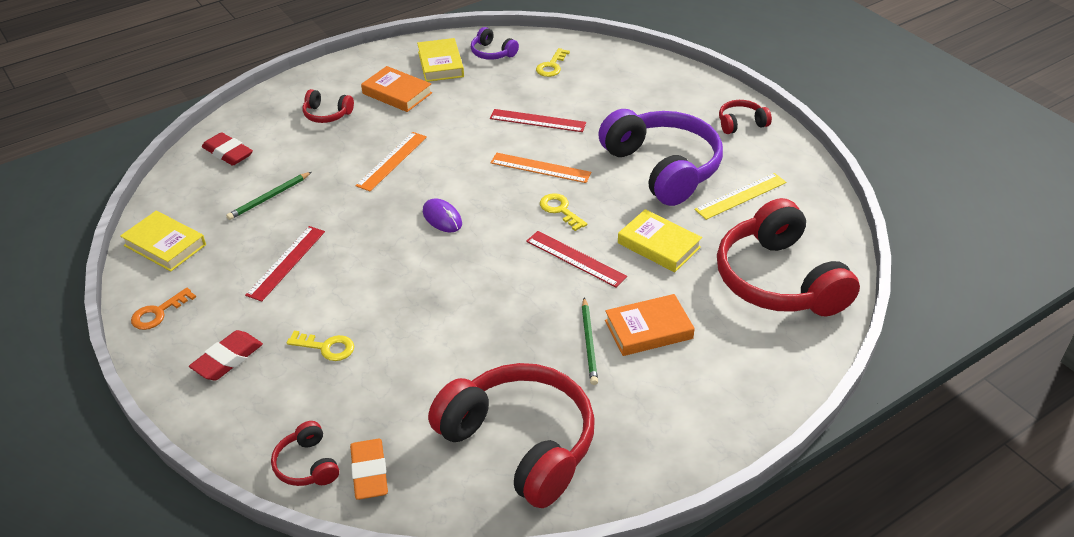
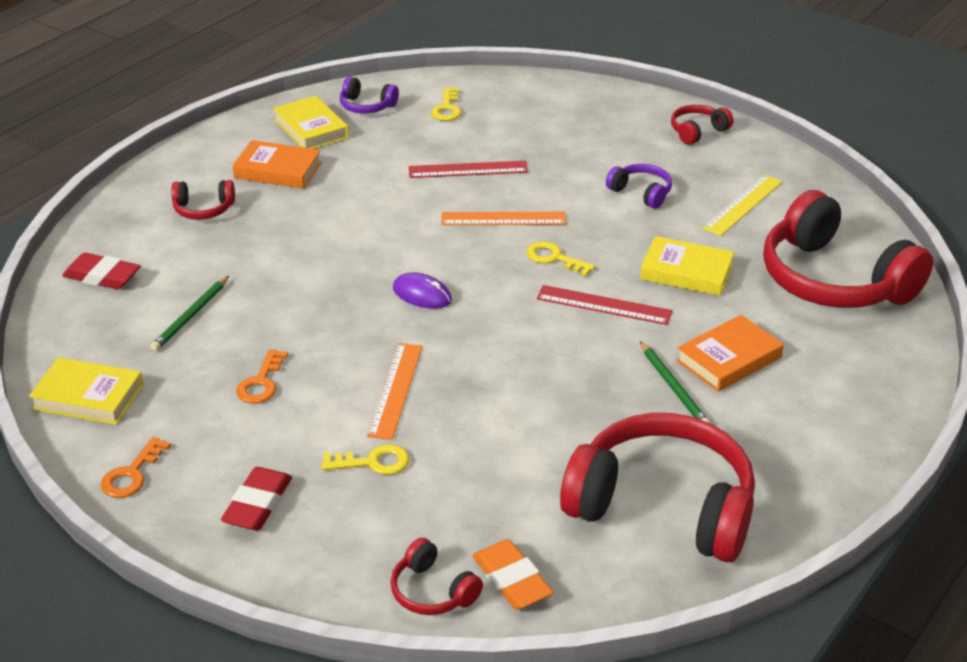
camera: 20 degrees left, 5 degrees down
red ruler [245,226,325,302] -> orange key [236,349,288,404]
orange ruler [355,132,427,191] -> orange ruler moved to [367,343,422,440]
purple headphones [598,109,723,206] -> purple headphones [606,164,672,209], size x0.44

